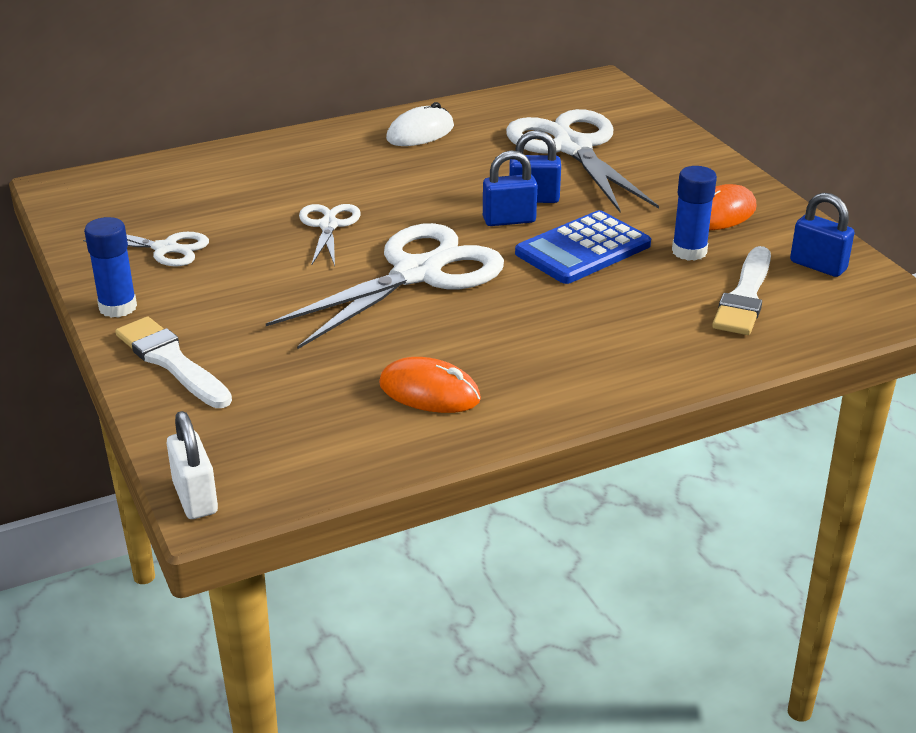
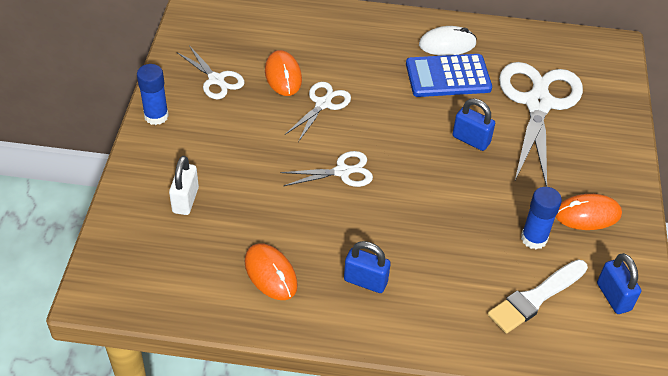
camera: 30 degrees right, 15 degrees up
white brush [115,316,232,408] -> none
white padlock [167,411,218,519] -> white padlock moved to [169,156,199,215]
white scissors [266,223,504,349] -> white scissors [280,151,373,187], size x0.51
blue padlock [483,150,537,226] -> blue padlock moved to [344,241,391,293]
blue calculator [515,210,651,284] -> blue calculator moved to [406,54,492,97]
none -> orange mouse [265,50,302,96]

